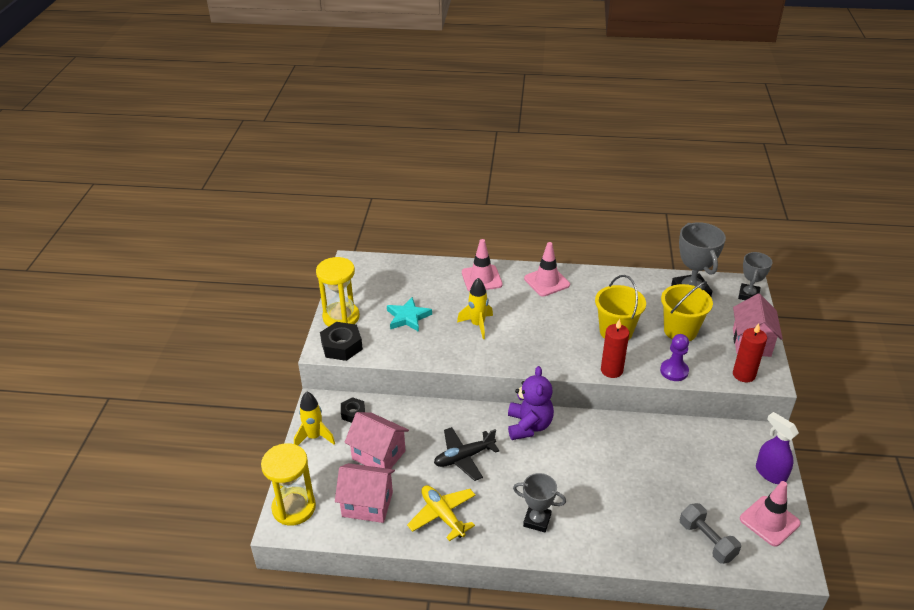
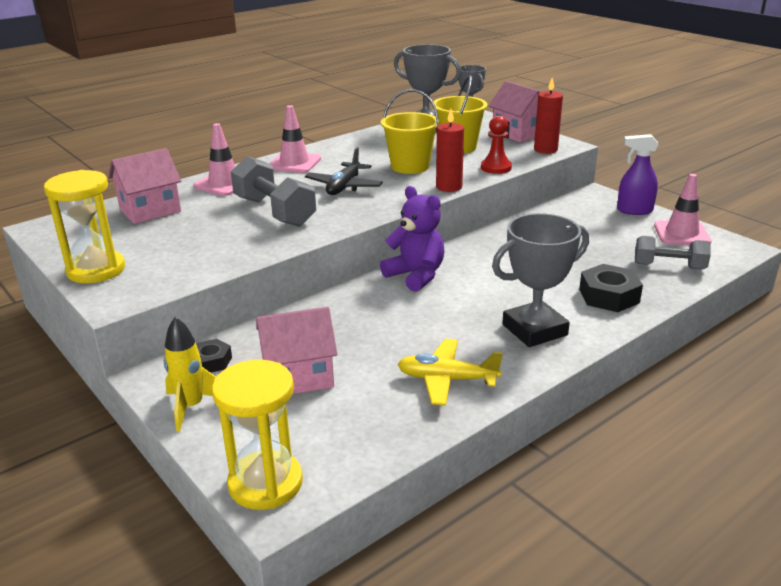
camera: 45 degrees left, 10 degrees down
black nut [320,322,363,361] -> black nut moved to [579,264,643,312]
pink house [335,463,395,523] -> pink house moved to [108,148,181,224]
turquoise star [387,297,432,332] -> none
black plane [434,427,499,481] -> black plane moved to [305,147,383,195]
yellow rocket [457,278,493,339] -> grey dumbbell [231,156,316,227]
grey trophy [513,473,566,532] -> grey trophy [492,213,589,347], size x1.59
purple pawn [660,334,689,381] -> red pawn [481,116,512,174]

